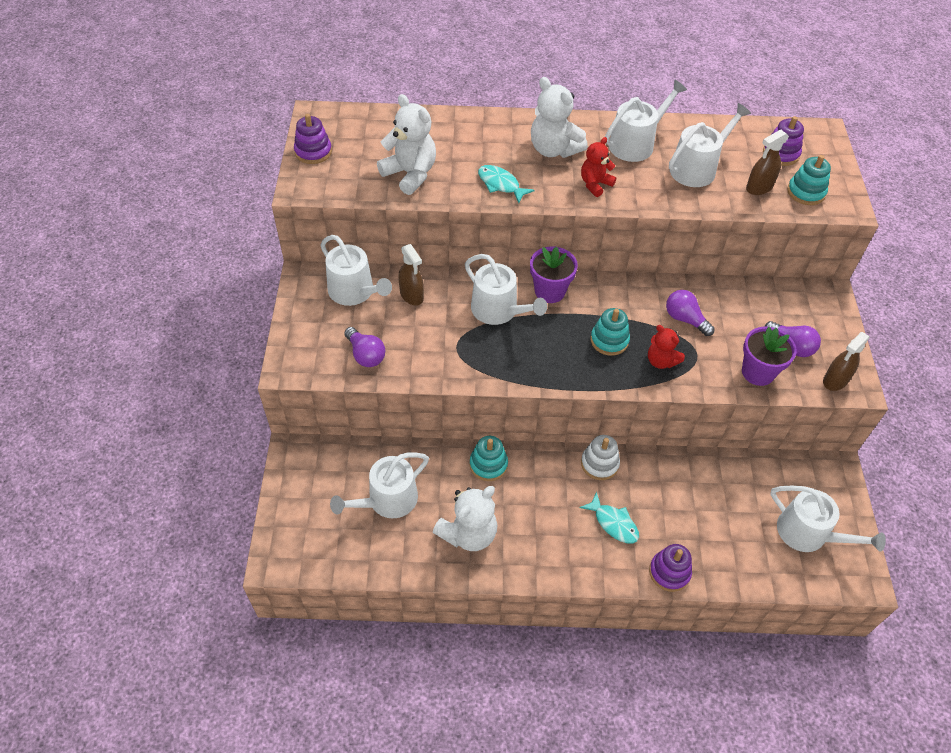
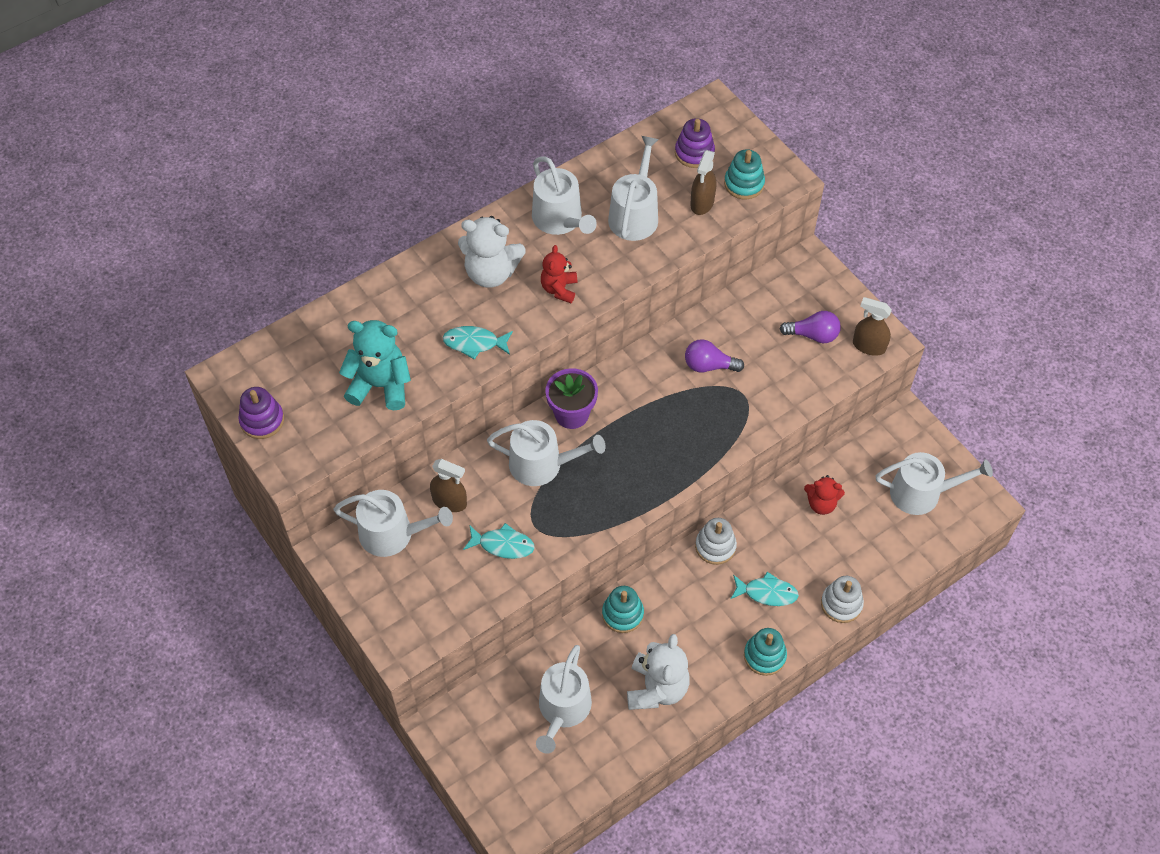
camera: 35 degrees left, 5 degrees up
purple light bulb [344,327,385,367] -> none
white teddy bear [377,94,436,195] -> turquoise teddy bear [339,320,411,410]
turquoise stacking toy [590,308,630,356] -> turquoise stacking toy moved to [744,628,787,676]
white watering can [605,79,687,162] -> white watering can turned 135 degrees clockwise [532,156,597,235]
red teddy bear [648,325,685,369] -> red teddy bear moved to [804,475,845,515]
purple stacking toy [649,544,692,592] -> white stacking toy [821,576,864,623]
purple flower pot [742,327,797,386] -> none
brown spray bottle [823,332,870,391] -> brown spray bottle turned 105 degrees clockwise [853,297,892,356]
none -> turquoise fish [463,523,535,559]

